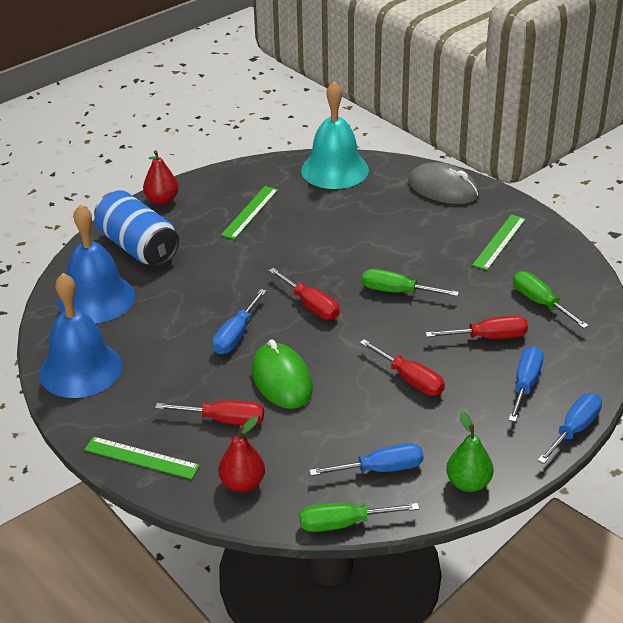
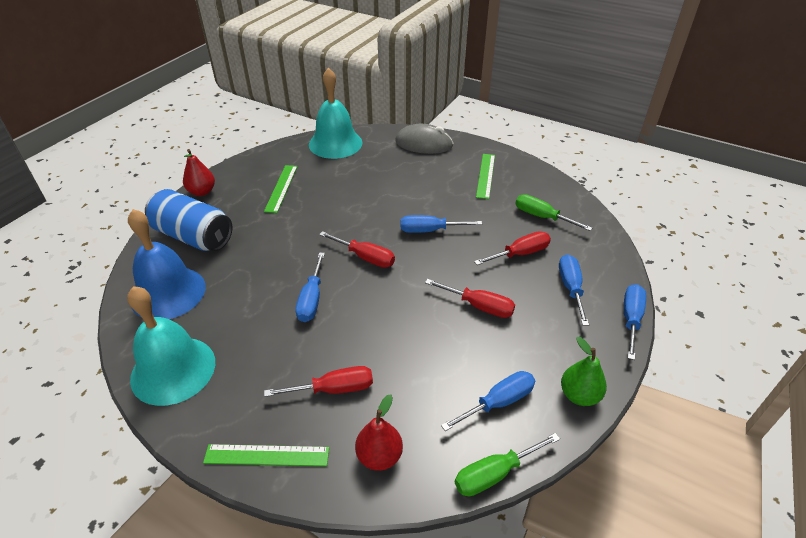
camera: 20 degrees left, 5 degrees up
blue bell [39,273,122,398] -> turquoise bell [127,286,215,406]
green mouse [252,339,313,409] -> none
green screwdriver [362,269,459,296] -> blue screwdriver [401,215,482,233]

